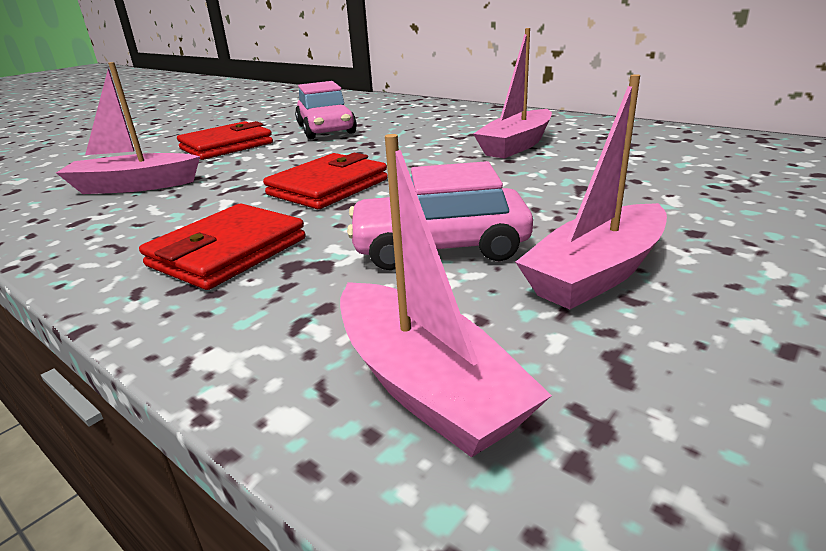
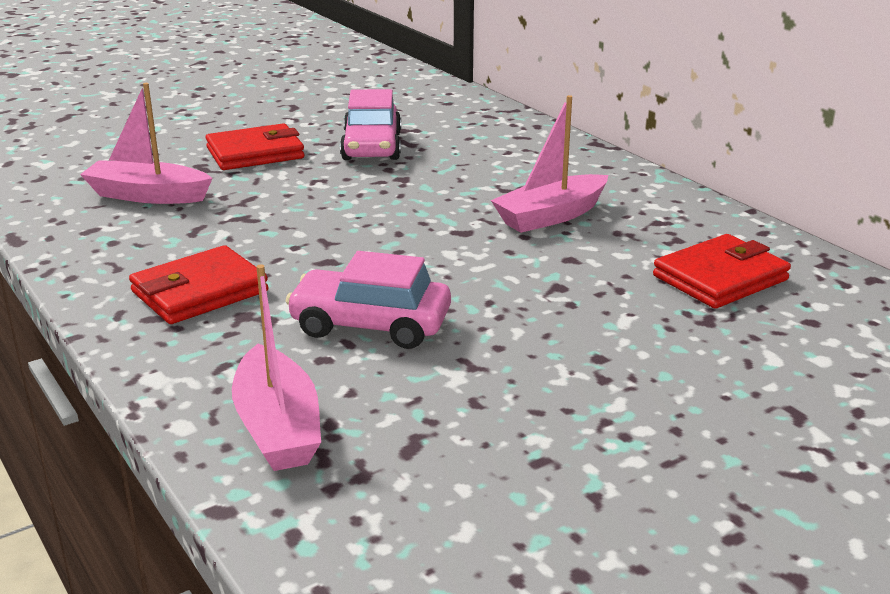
camera: 15 degrees right, 0 degrees up
red wallet [263,153,388,209] -> red wallet moved to [653,234,791,309]
pink boat [516,74,667,309] -> none

